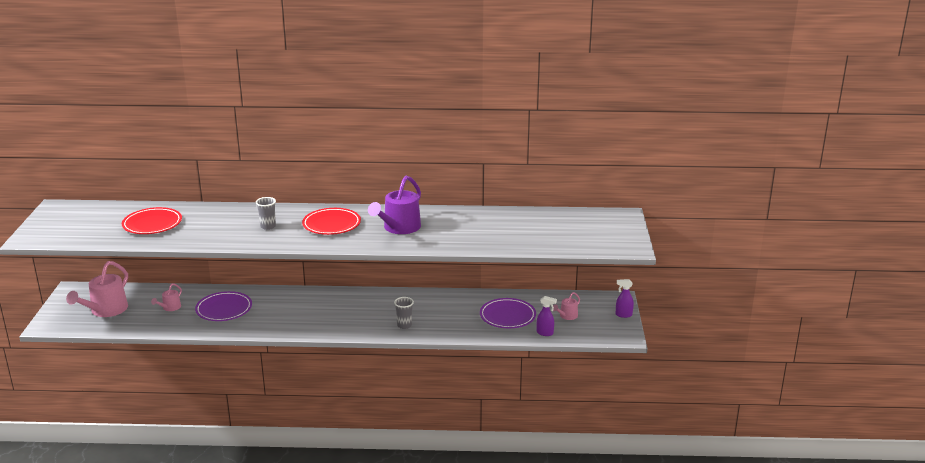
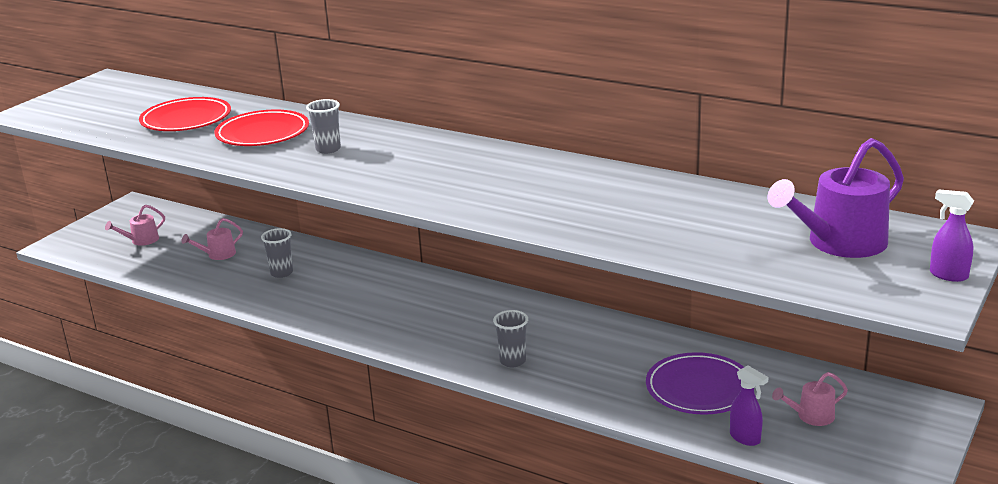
camera: 30 degrees right, 0 degrees up
pink watering can [66,261,128,317] -> pink watering can [105,205,165,246], size x0.50
purple plate [195,291,252,321] -> grey cup [261,228,293,278]
red plate [302,208,361,235] -> red plate moved to [214,110,309,146]
purple watering can [368,176,421,234] -> purple watering can moved to [768,138,904,258]
purple spray bottle [616,279,634,318] -> purple spray bottle moved to [930,189,974,282]

